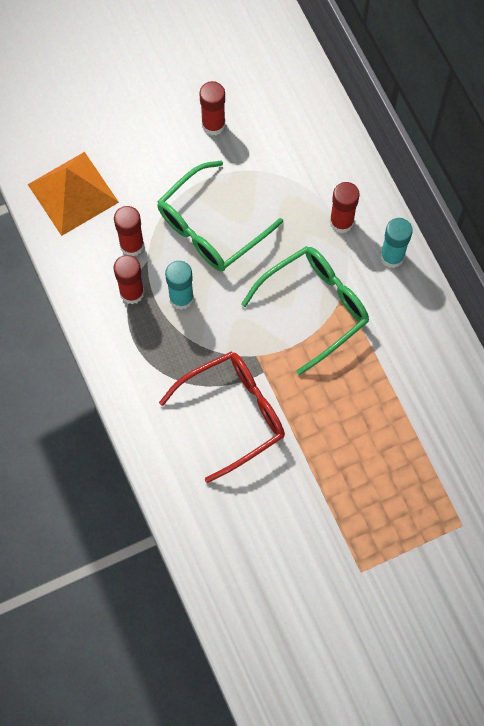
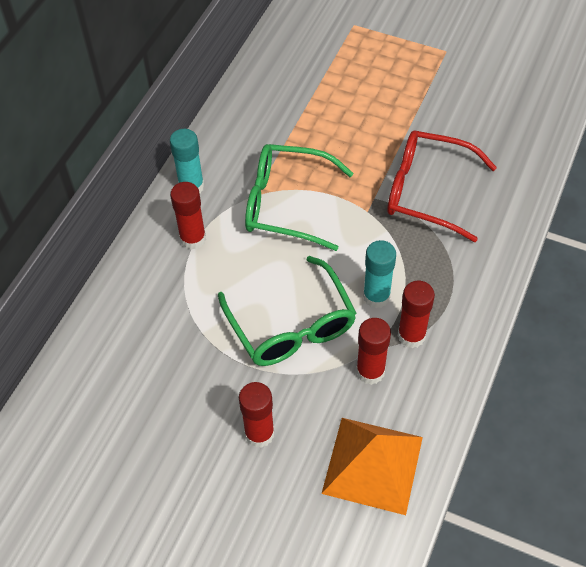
camera: 130 degrees left, 15 degrees down
green glasses [157,161,283,271] -> green glasses turned 60 degrees clockwise [218,256,356,366]
red glue stick [200,81,225,136] -> red glue stick moved to [239,382,275,448]

